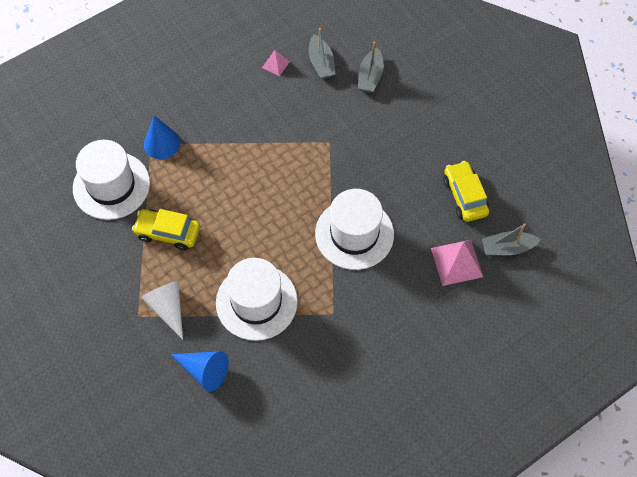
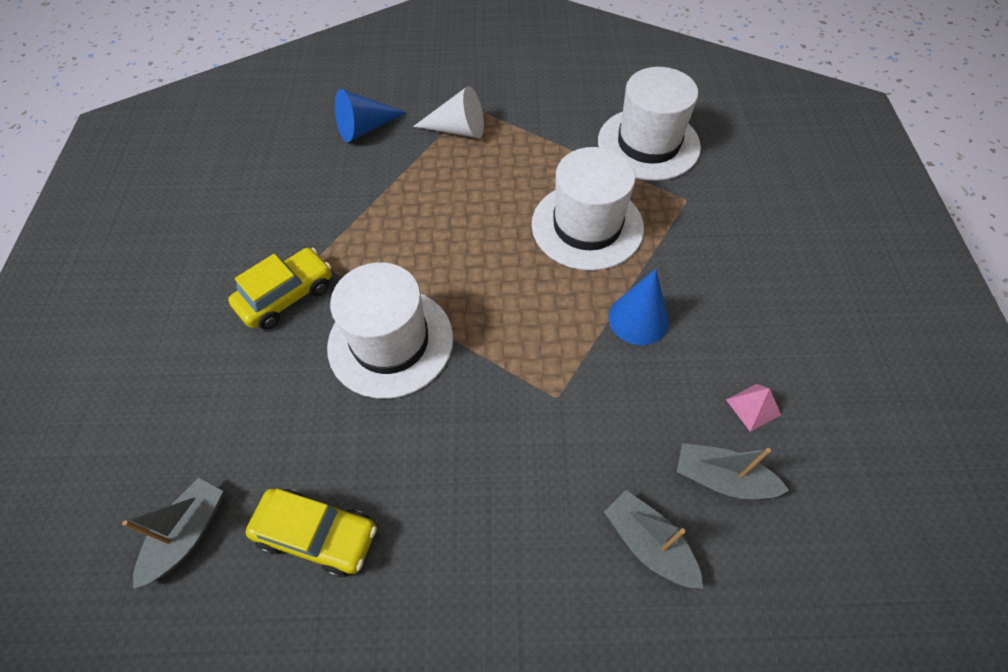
camera: 125 degrees right, 5 degrees down
yellow car [132,209,200,251] -> yellow car moved to [228,248,332,330]
blue cone [144,116,181,159] -> blue cone moved to [609,269,669,345]
white hat [216,258,298,341] -> white hat moved to [532,147,644,271]
pink pyramid [431,240,483,286] -> none

